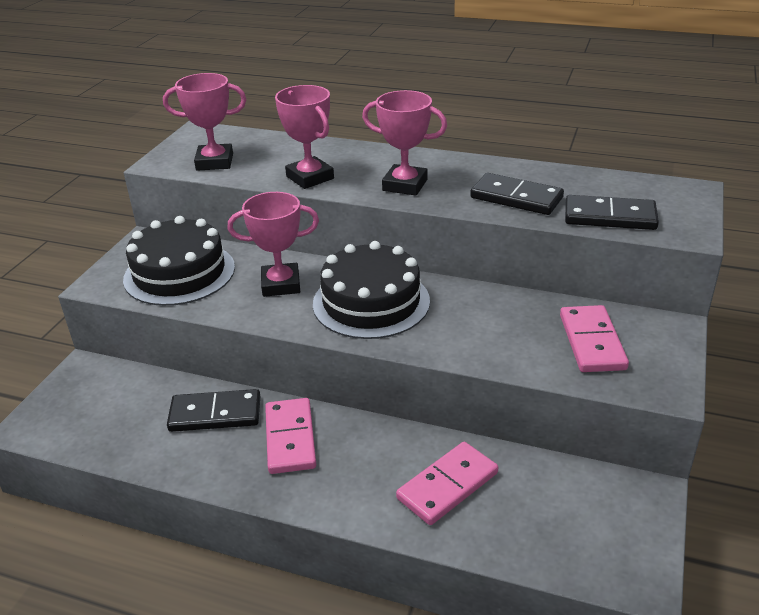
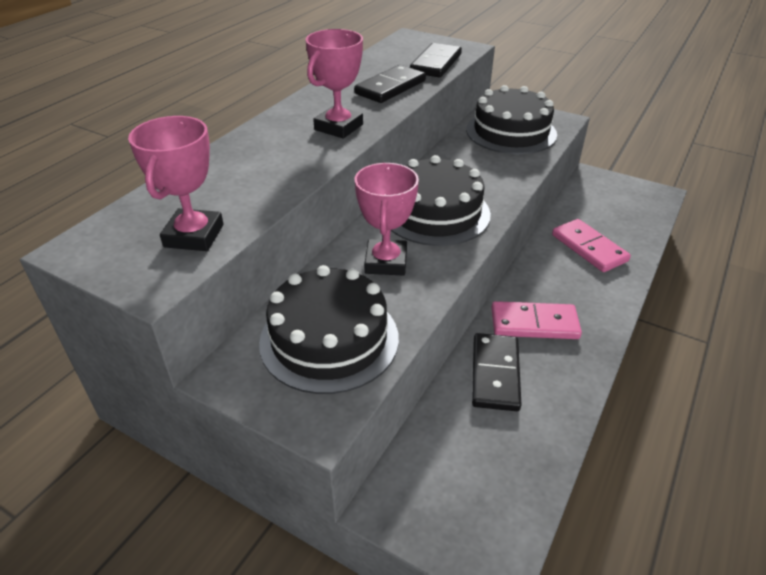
camera: 80 degrees left, 5 degrees up
pink trophy [275,85,334,189] -> none
pink domino [560,305,629,372] -> black cake [466,85,557,154]

